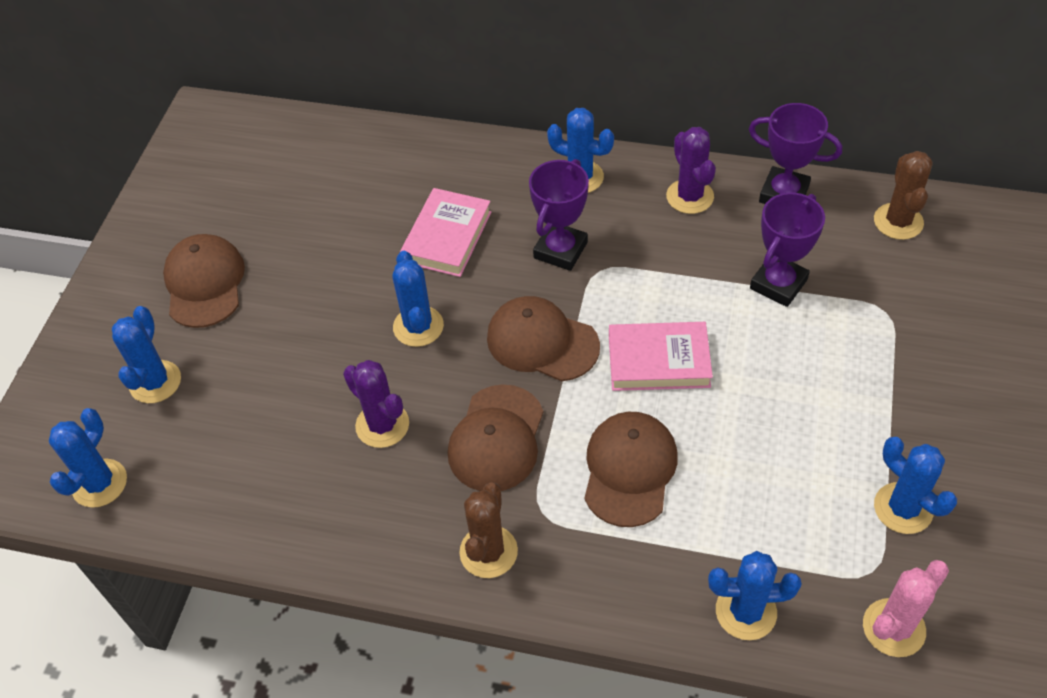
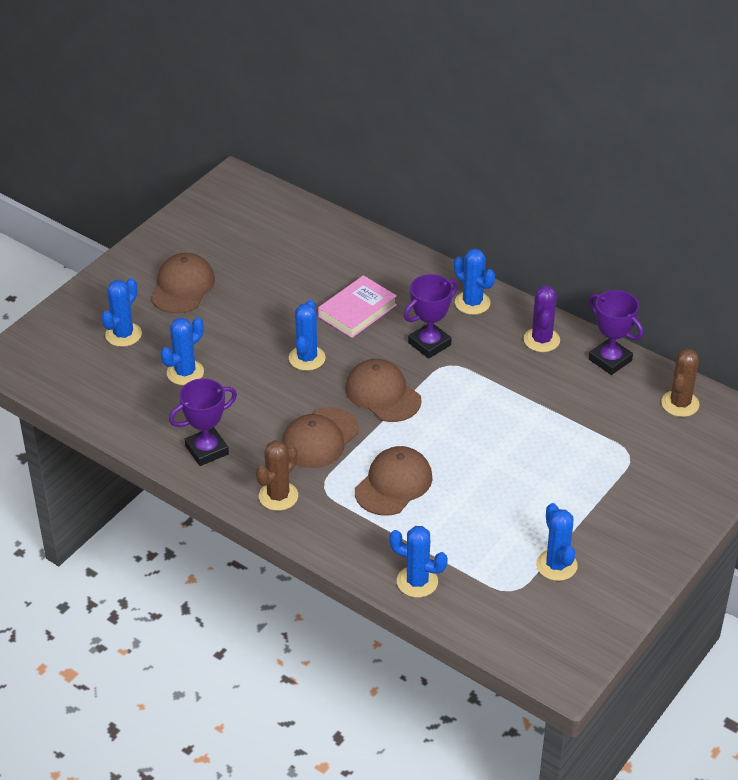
camera: 20 degrees right, 10 degrees down
blue cactus [49,408,127,508] -> blue cactus moved to [161,317,204,385]
purple cactus [343,360,409,448] -> none
pink book [609,322,713,391] -> none
purple trophy [750,193,825,307] -> purple trophy moved to [169,378,237,466]
pink cactus [863,560,949,657] -> none

